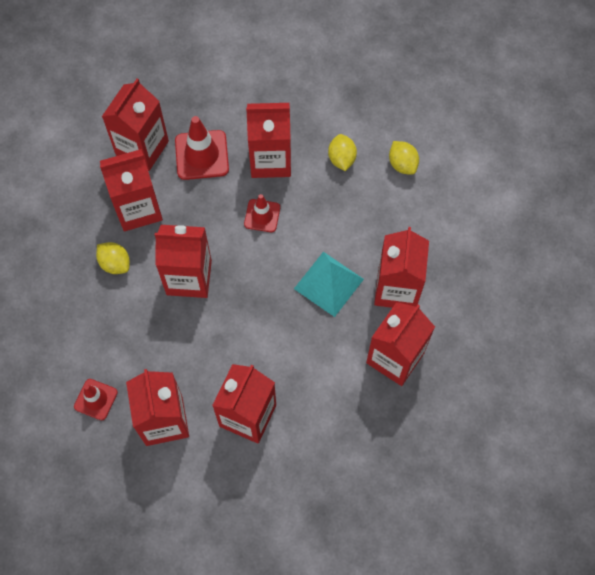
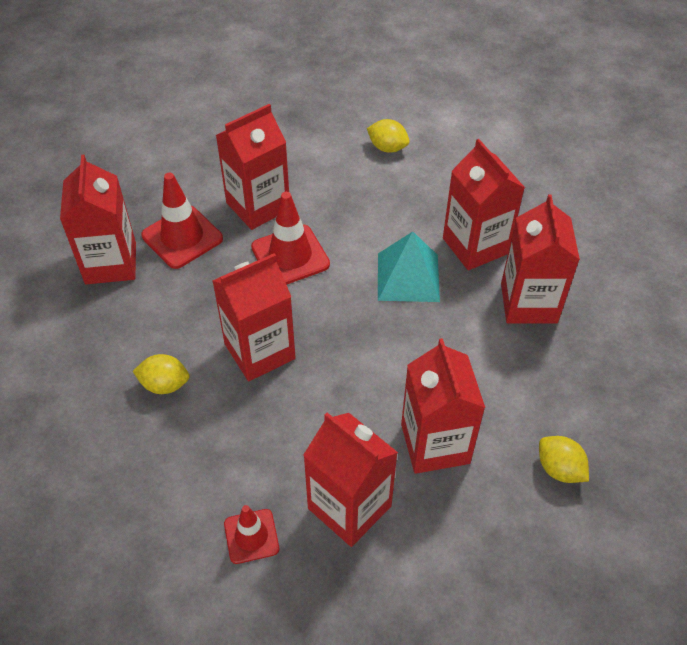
camera: 35 degrees left, 15 degrees down
red carton [100,149,163,231] -> none
red traffic cone [244,194,280,232] -> red traffic cone [251,192,330,285], size x1.62
yellow lemon [328,134,357,171] -> yellow lemon moved to [539,436,589,483]

